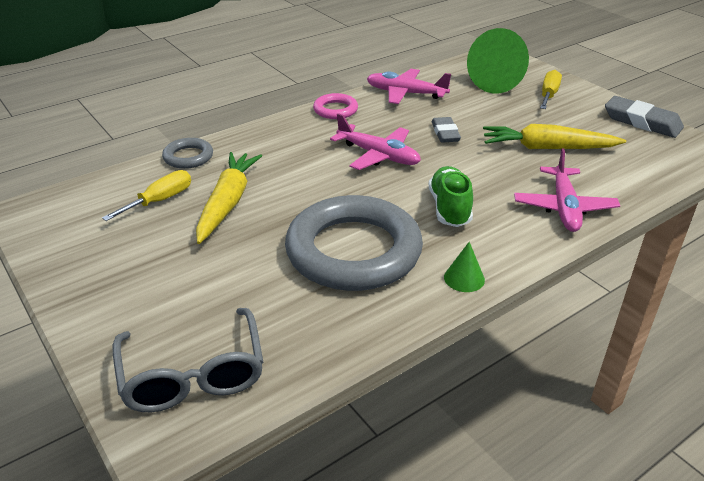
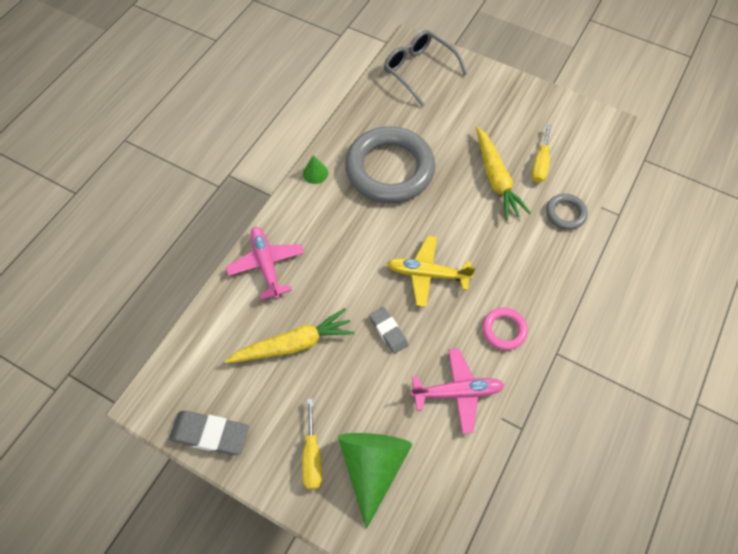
camera: 155 degrees right, 25 degrees up
pink plane [330,113,421,170] -> yellow plane [387,236,475,307]
green shoe [429,166,473,227] -> none

